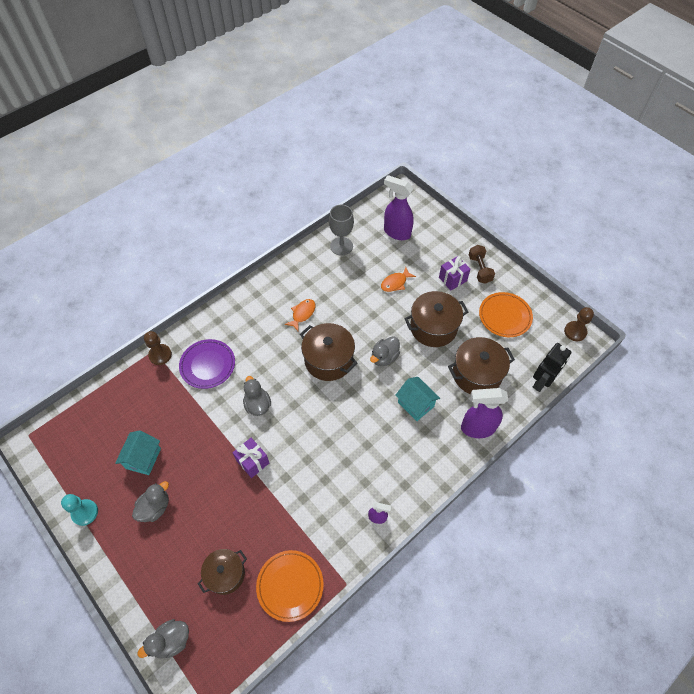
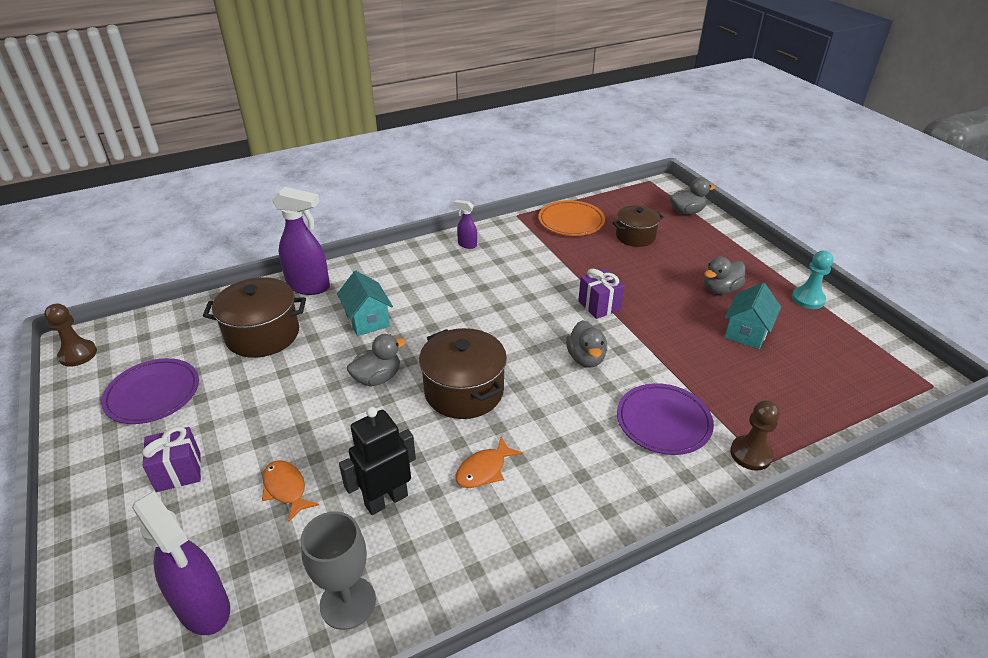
camera: 165 degrees left, 20 degrees down
orange fish [381,267,416,292] -> orange fish turned 105 degrees counterclockwise [262,460,319,522]
brown pot [404,291,468,347] -> none
brown dumbbell [469,245,495,284] -> none
orange plate [479,292,533,337] -> purple plate [101,358,199,424]
black robot [533,343,571,392] -> black robot moved to [339,407,416,515]

